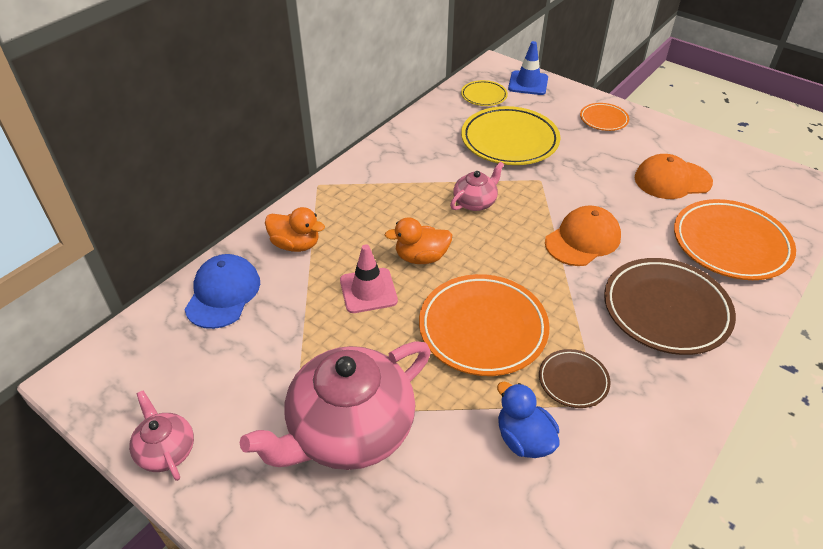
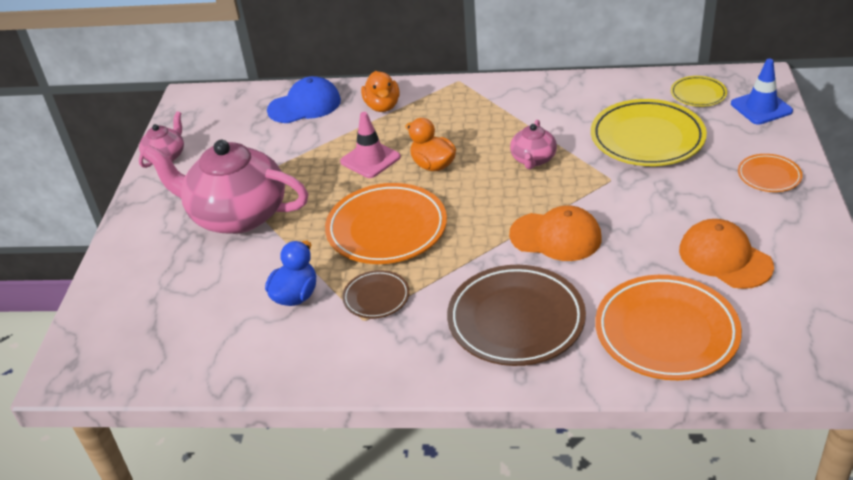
camera: 60 degrees right, 5 degrees down
pink teapot [450,162,504,211] -> pink teapot turned 90 degrees clockwise [510,120,557,169]

